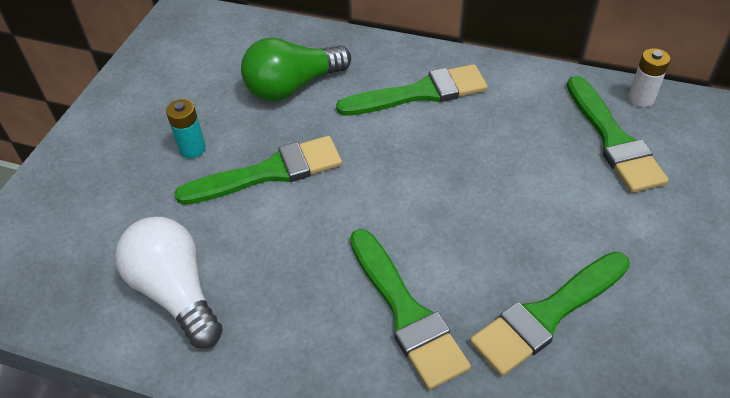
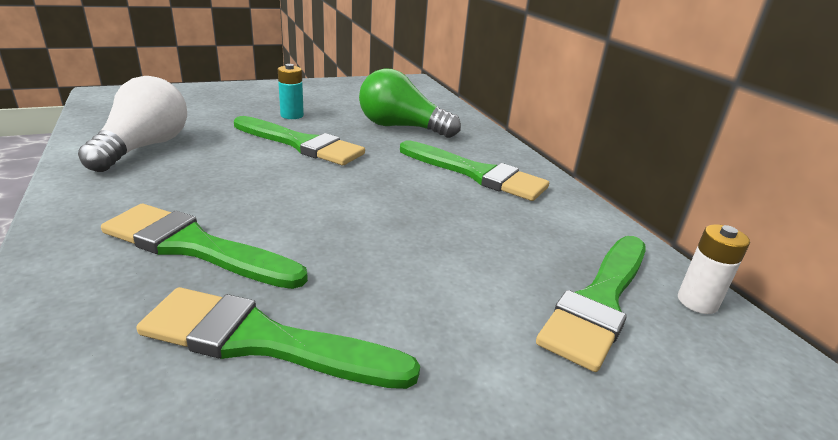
camera: 45 degrees right, 20 degrees down
green brush [350,229,471,390] -> green brush turned 90 degrees clockwise [101,204,308,289]

